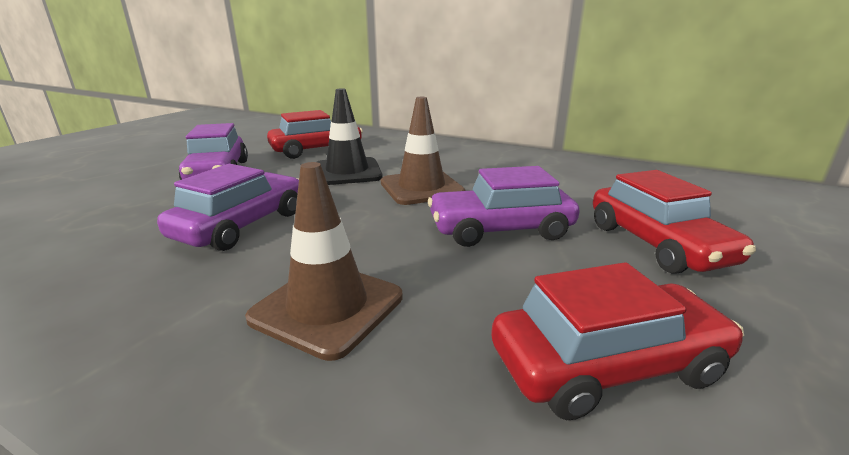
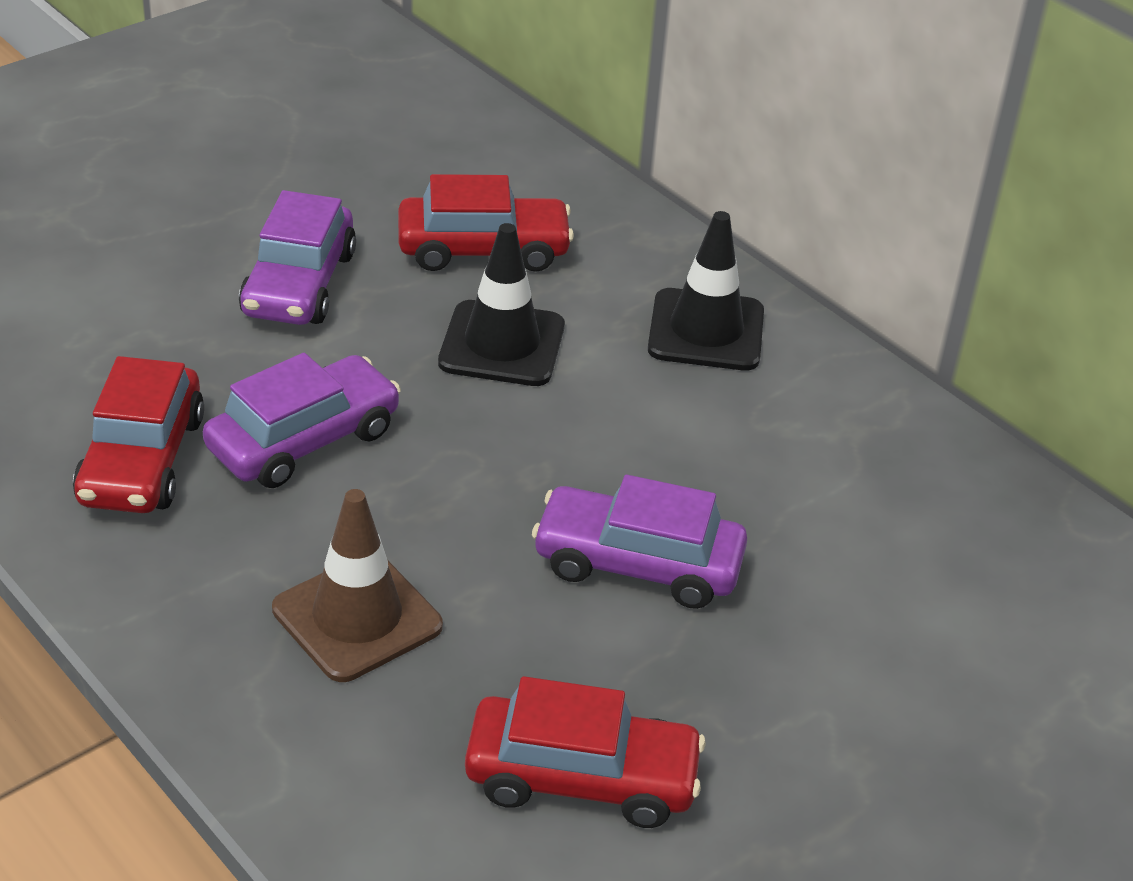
camera: 20 degrees right, 15 degrees up
brown traffic cone [381,97,465,205] -> none
red car [593,170,756,274] -> red car moved to [73,356,204,513]
none -> black traffic cone [648,211,764,370]

